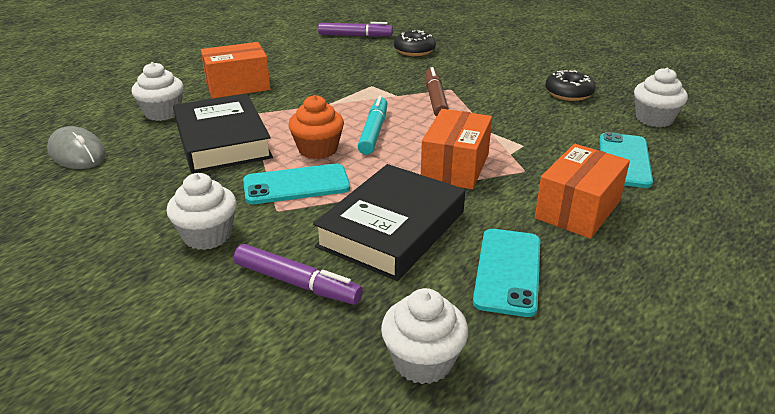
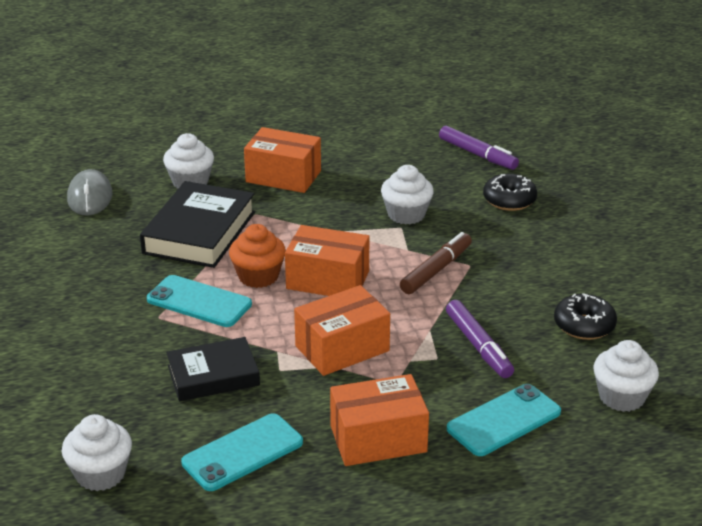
camera: 40 degrees right, 0 degrees up
white cupcake [166,173,237,250] -> white cupcake moved to [381,165,434,225]
purple marker [234,244,363,305] -> purple marker moved to [446,300,514,378]
black book [313,164,465,281] -> black book [166,337,260,401], size x0.66
turquoise marker [358,96,388,155] -> orange box [285,225,369,296]

